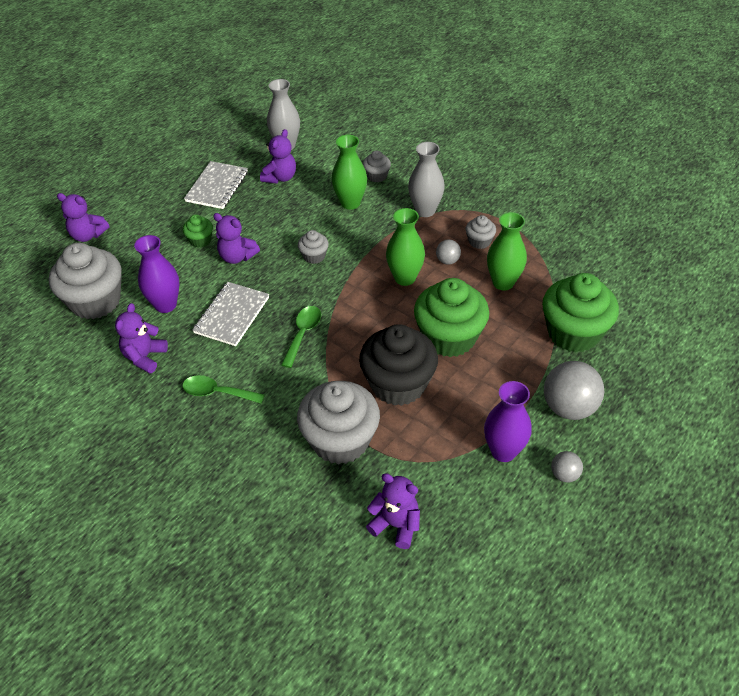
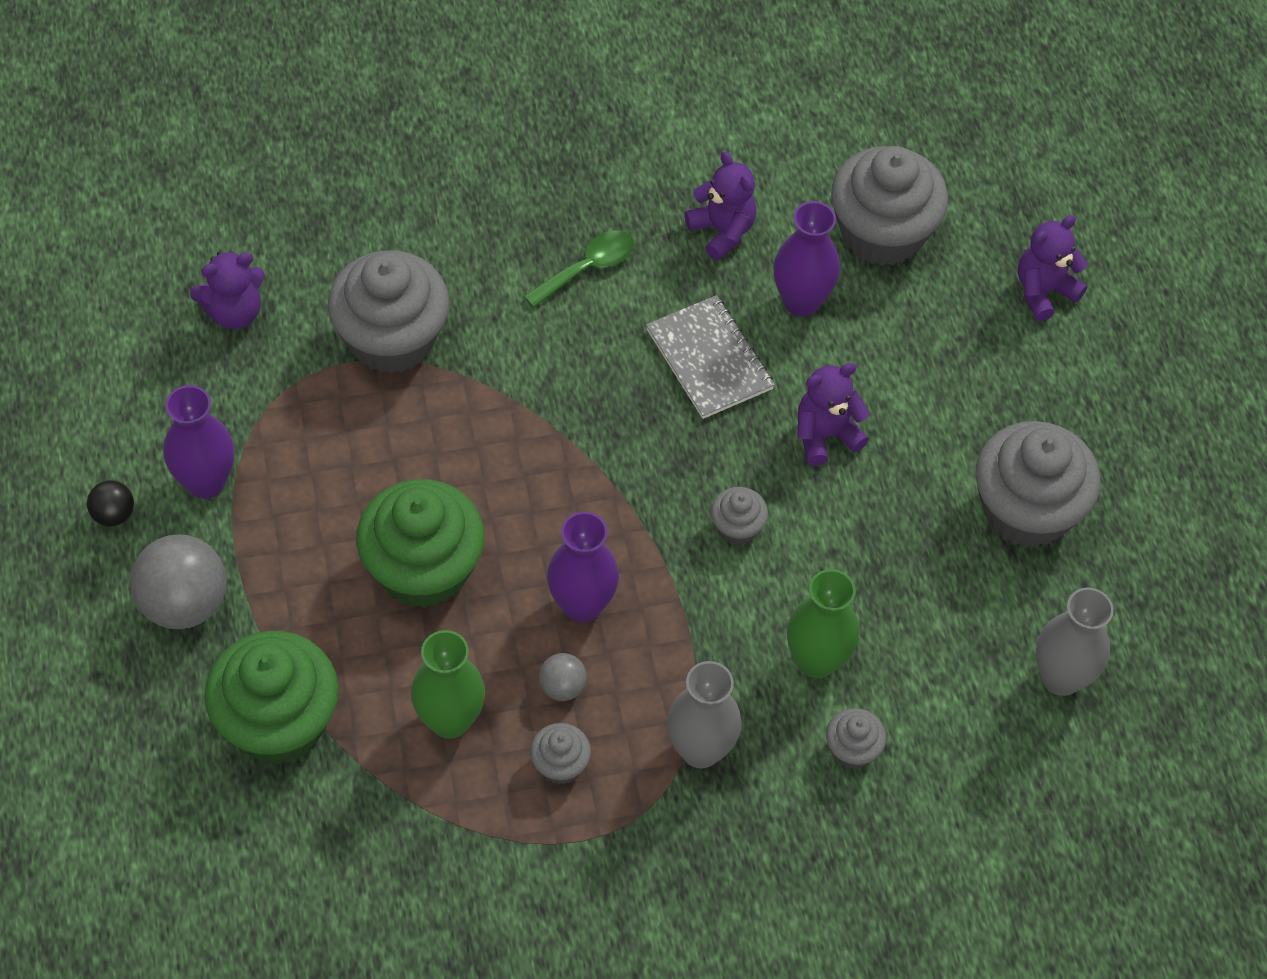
camera: 125 degrees right, 10 degrees up
green cupcake [183,214,213,248] -> none
grey notebook [184,161,248,209] -> grey cupcake [975,421,1100,547]
purple teddy bear [260,129,296,184] -> none
green spoon [281,306,321,368] -> none
black cupcake [359,324,438,406] -> none
green vase [386,208,425,286] -> purple vase [547,512,619,622]
grey ball [551,451,583,482] -> black ball [87,480,134,527]

